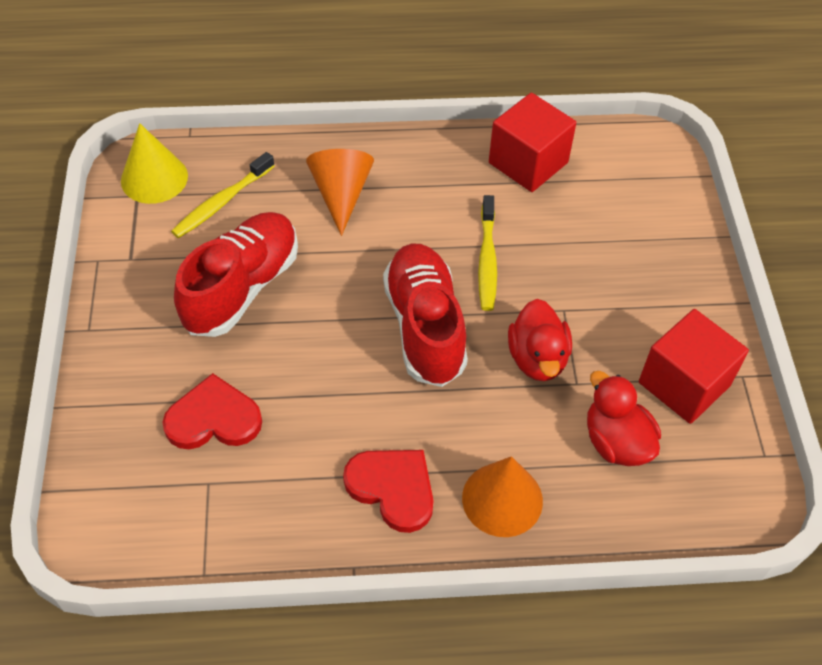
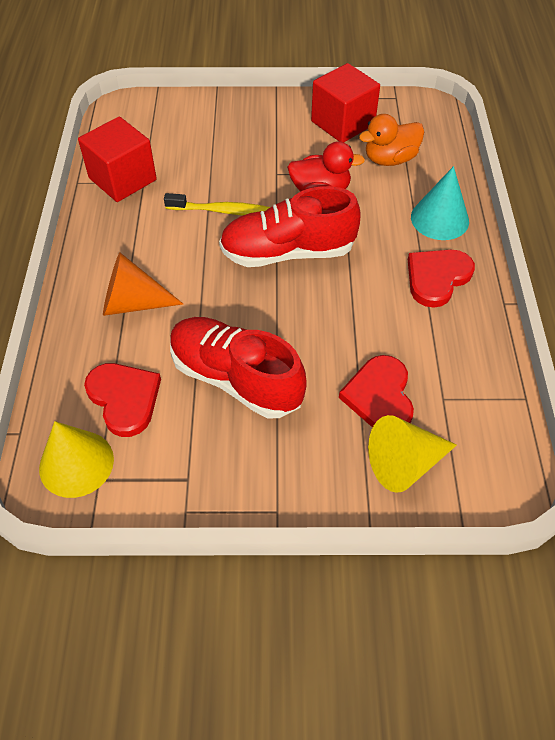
camera: 85 degrees left, 0 degrees up
yellow toothbrush [171,152,275,238] -> red heart [84,363,161,437]
orange cone [462,456,543,537] -> turquoise cone [411,166,469,240]
red duck [587,371,661,466] -> orange duck [359,114,424,166]
none -> yellow cone [368,415,457,493]

